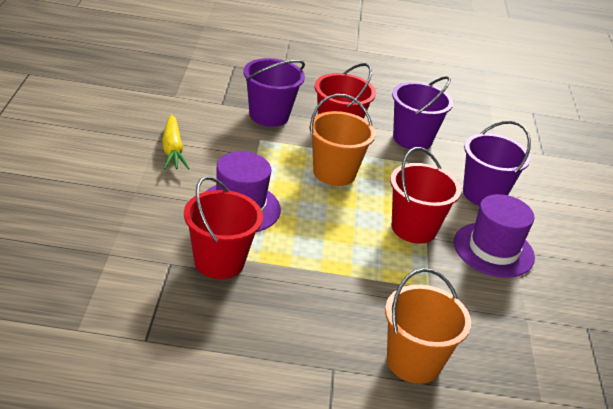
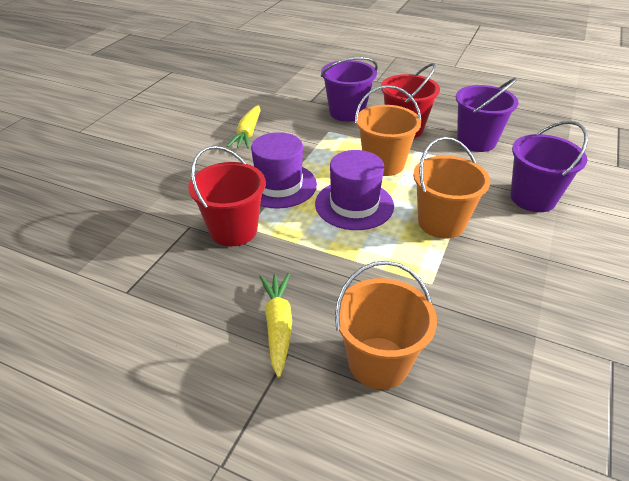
camera: 25 degrees right, 5 degrees up
red bucket [390,147,461,244] -> orange bucket [413,137,490,239]
purple hat [454,194,535,278] -> purple hat moved to [315,150,394,230]
none -> yellow carrot [259,273,292,378]

